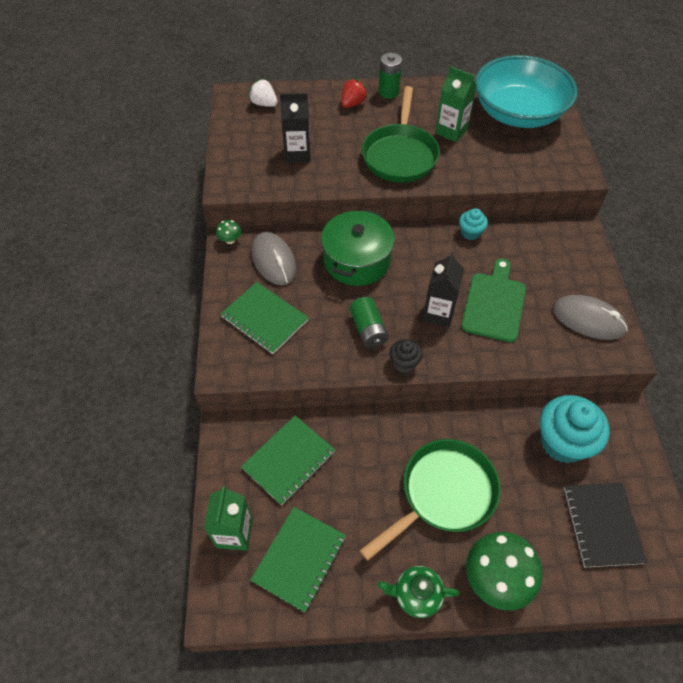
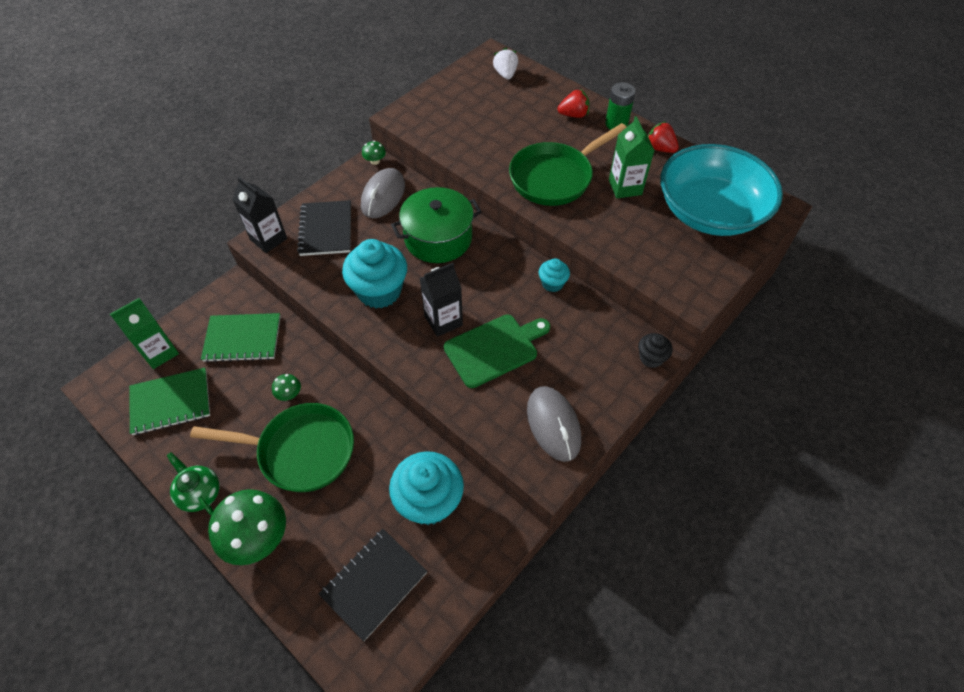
camera: 45 degrees right, 0 degrees up
green notebook [221,282,309,354] -> black notebook [297,200,351,256]
black carton [280,93,311,162] -> black carton moved to [232,177,287,253]
green battery [350,297,389,348] -> turquoise cupcake [342,239,407,308]
black cupcake [390,339,423,373] -> black cupcake moved to [638,333,673,368]
none -> green mushroom [272,374,301,401]
none -> red strawberry [648,121,679,153]

